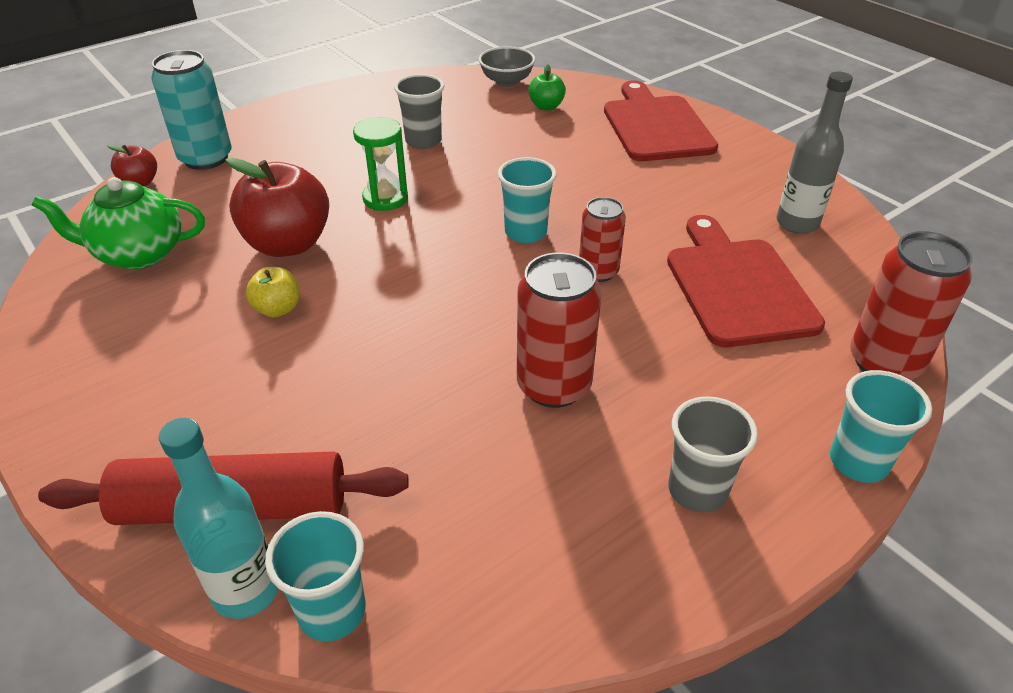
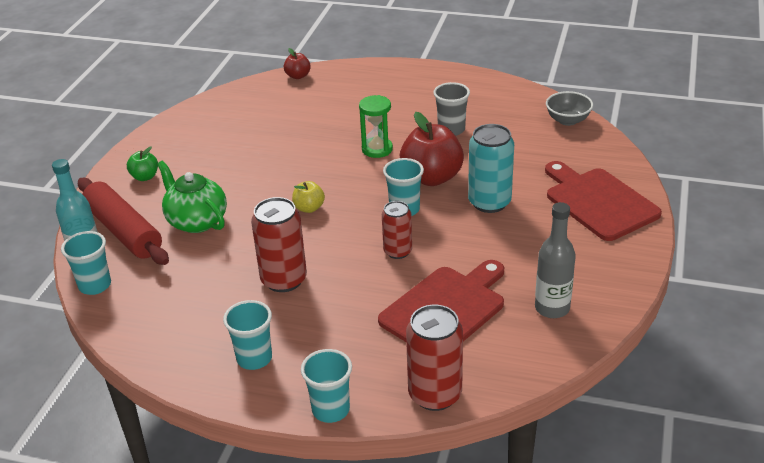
camera: 55 degrees right, 5 degrees down
green teapot [32,177,205,269] -> green teapot moved to [157,161,227,233]
turquoise can [151,50,232,170] -> turquoise can moved to [468,124,514,213]
red apple [226,158,329,257] -> red apple moved to [400,112,464,186]
yellow apple [245,267,299,317] -> yellow apple moved to [292,181,325,213]
green apple [528,64,566,110] -> green apple moved to [127,146,158,181]
red cutting board [604,81,718,161] -> red cutting board turned 75 degrees counterclockwise [545,161,662,241]
grey cup [668,396,758,513] -> turquoise cup [223,300,272,370]

